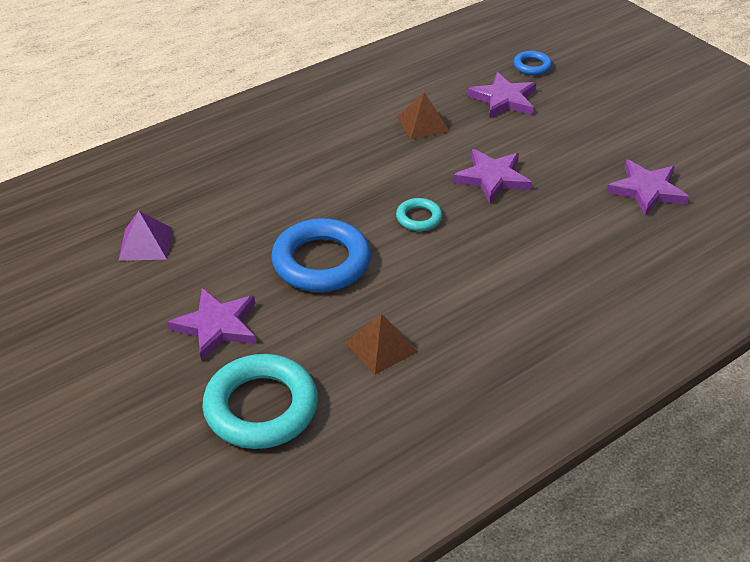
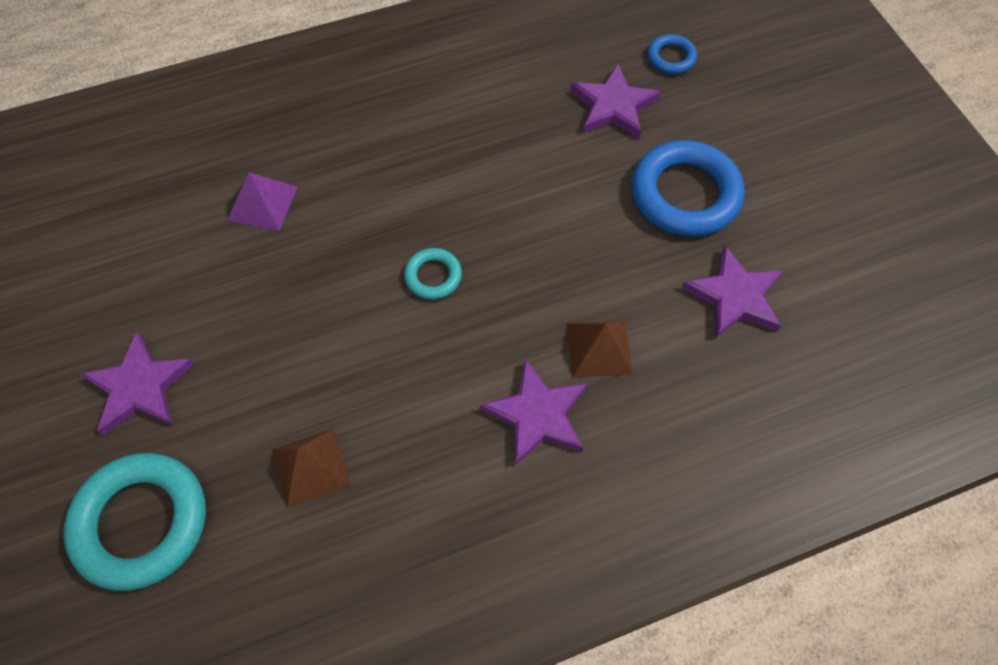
camera: 15 degrees right, 20 degrees up
purple pyramid [118,211,172,261] -> purple pyramid moved to [227,173,298,231]
blue ring [271,218,371,292] -> blue ring moved to [631,140,744,237]
brown pyramid [397,92,450,139] -> brown pyramid moved to [566,320,633,378]
purple star [453,149,532,204] -> purple star moved to [480,359,587,466]

